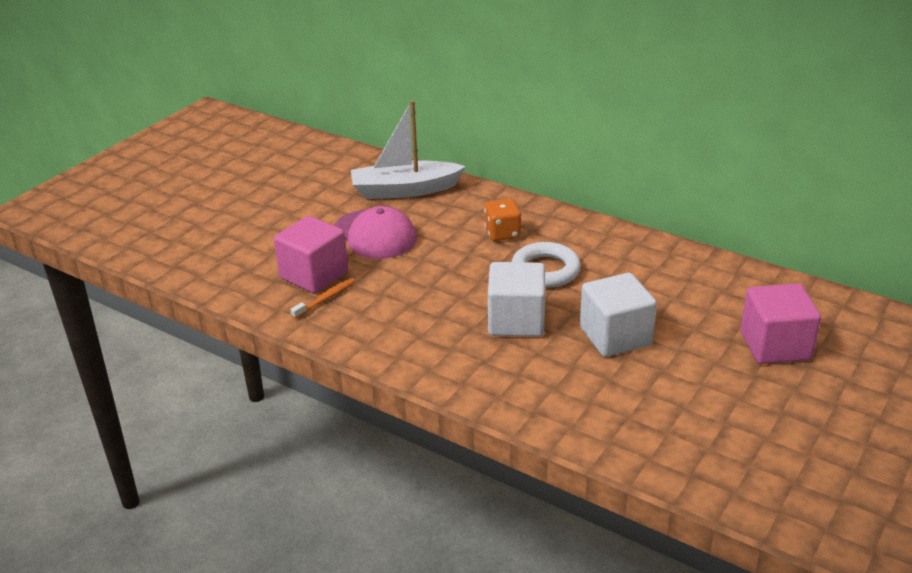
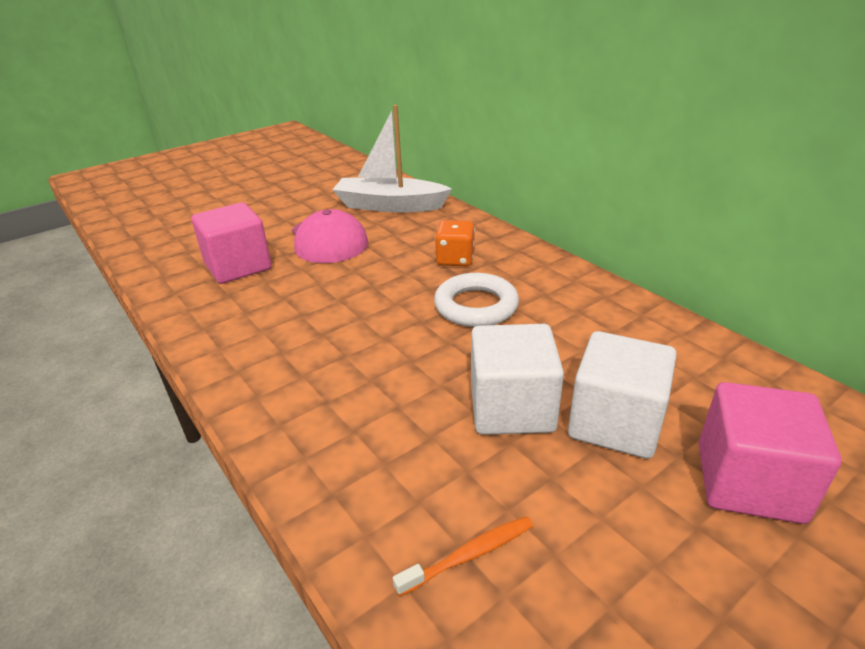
camera: 20 degrees right, 0 degrees up
orange toothbrush [290,278,356,319] -> orange toothbrush moved to [393,516,533,597]
white cube [488,262,545,337] -> white cube moved to [568,331,677,459]

